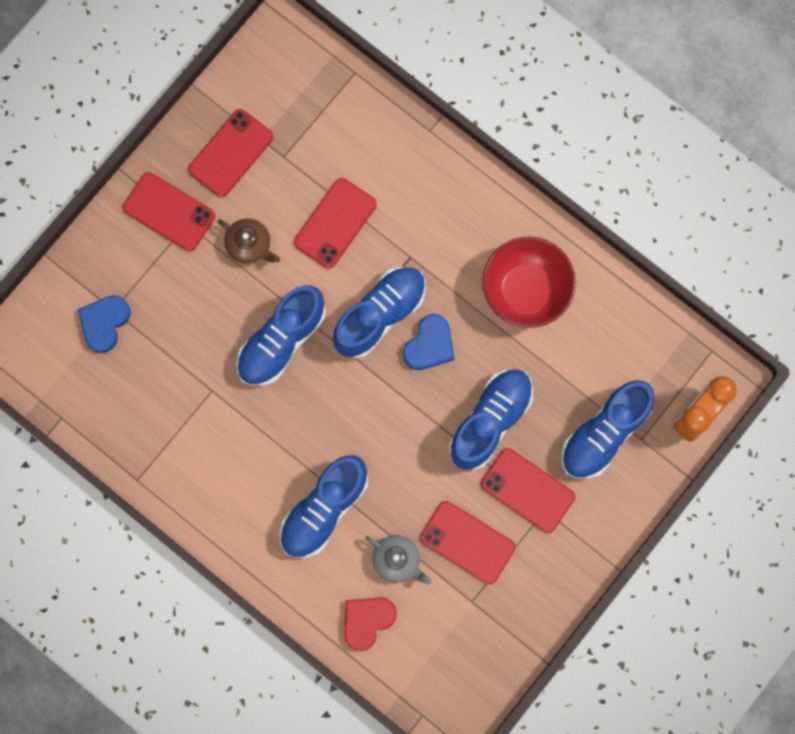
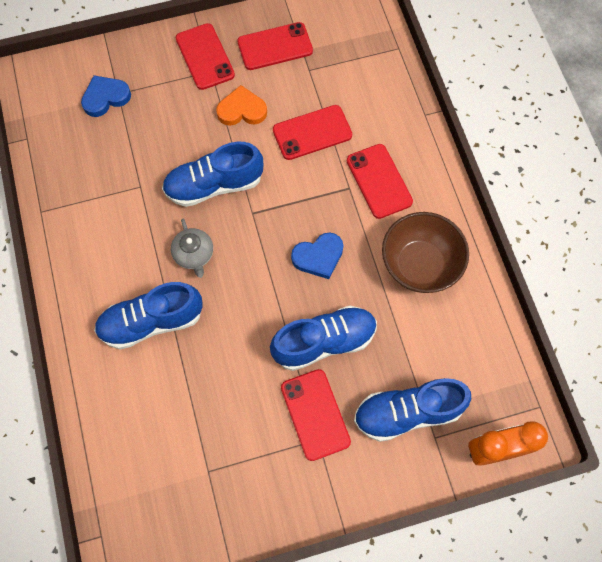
camera: 35 degrees right, 10 degrees down
brown teapot [218,218,280,264] -> orange heart [216,85,267,126]
blue shoe [333,267,426,359] -> none
red heart [344,597,397,651] -> none
grey teapot [366,535,431,584] -> grey teapot moved to [171,219,213,278]
red phone [420,501,516,585] -> red phone moved to [347,144,413,219]
red bowl [482,236,576,328] -> brown bowl [382,212,469,293]

